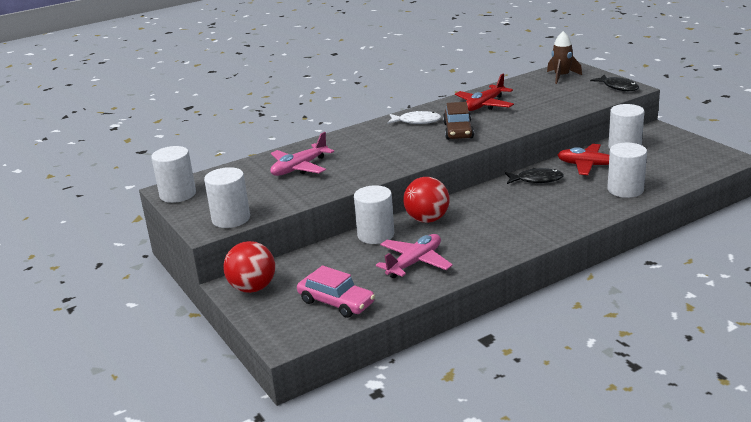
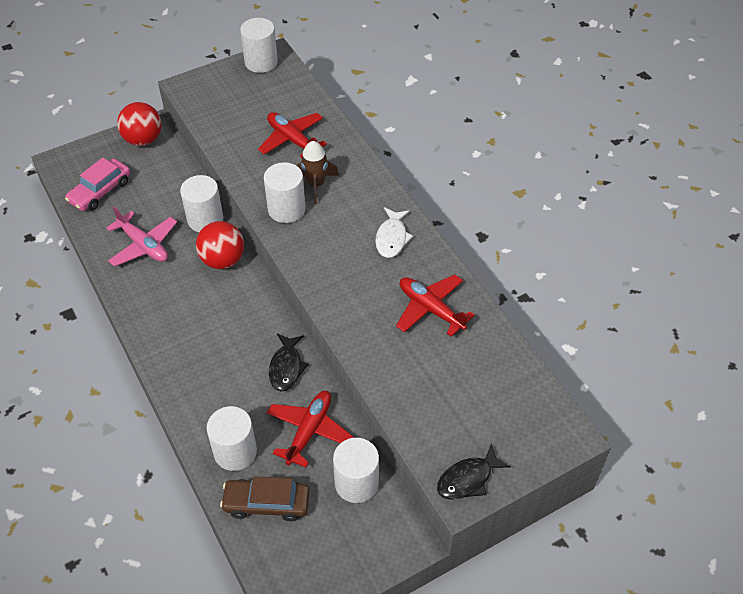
camera: 90 degrees right, 25 degrees up
white cylinder [204,167,250,228] -> white cylinder moved to [264,162,306,223]
pink plane [270,132,334,176] -> red plane [258,112,327,158]
brown car [443,102,474,140] -> brown car moved to [220,476,310,521]
brown rocket [547,31,582,84] -> brown rocket moved to [296,141,339,204]

